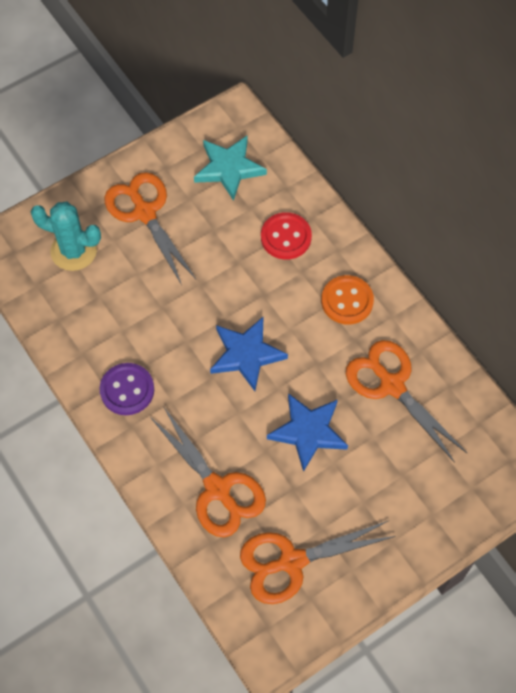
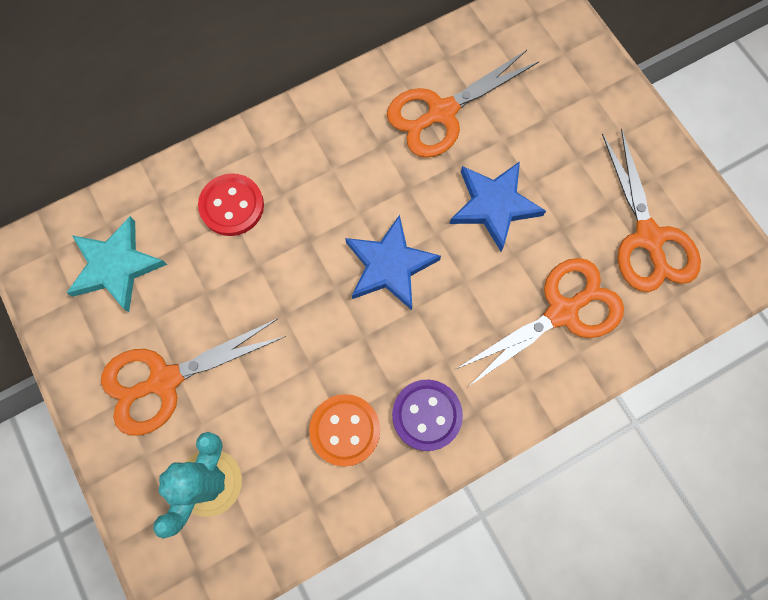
camera: 85 degrees left, 10 degrees up
orange button [321,275,374,325] -> orange button moved to [309,394,380,467]

